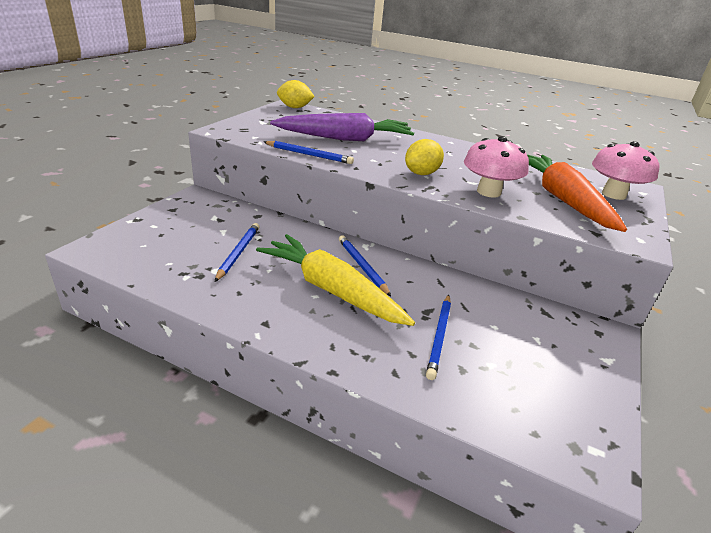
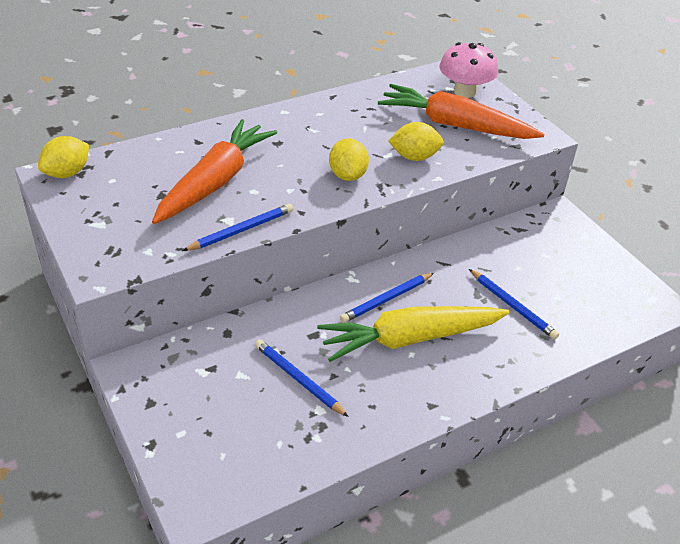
camera: 55 degrees left, 10 degrees up
purple carrot [270,113,414,141] -> orange carrot [152,119,277,224]
blue pencil [339,235,391,296] -> blue pencil turned 45 degrees counterclockwise [340,273,434,323]
pink mushroom [464,136,529,198] -> yellow lemon [388,122,444,161]

